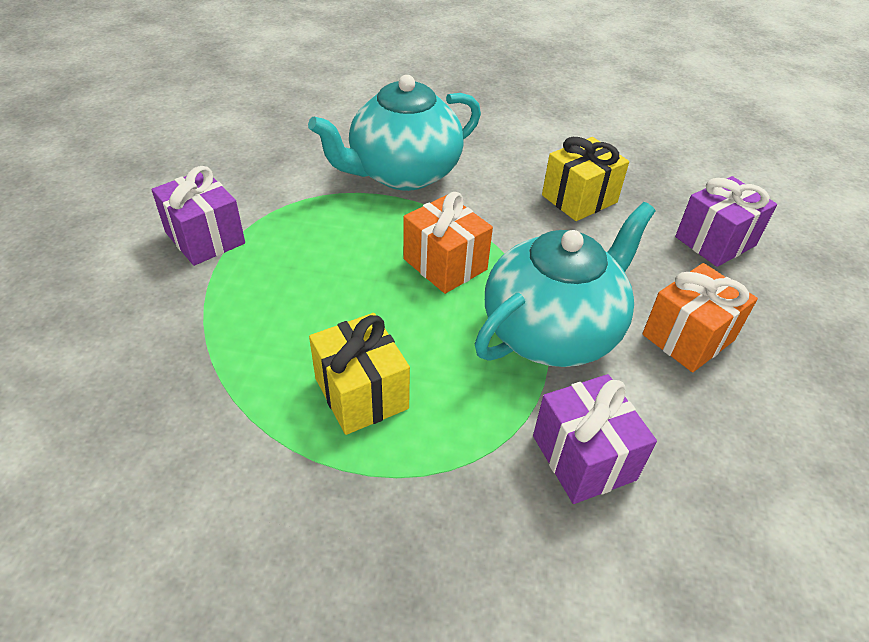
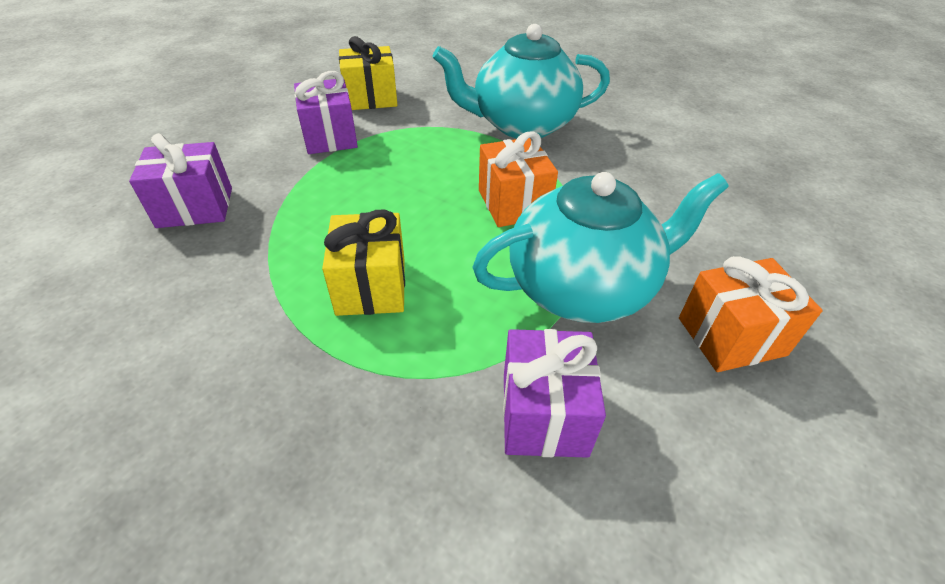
camera: 25 degrees right, 0 degrees up
yellow gift [542,137,629,221] -> yellow gift moved to [339,36,398,110]
purple gift [675,176,777,267] -> purple gift moved to [129,133,232,228]

